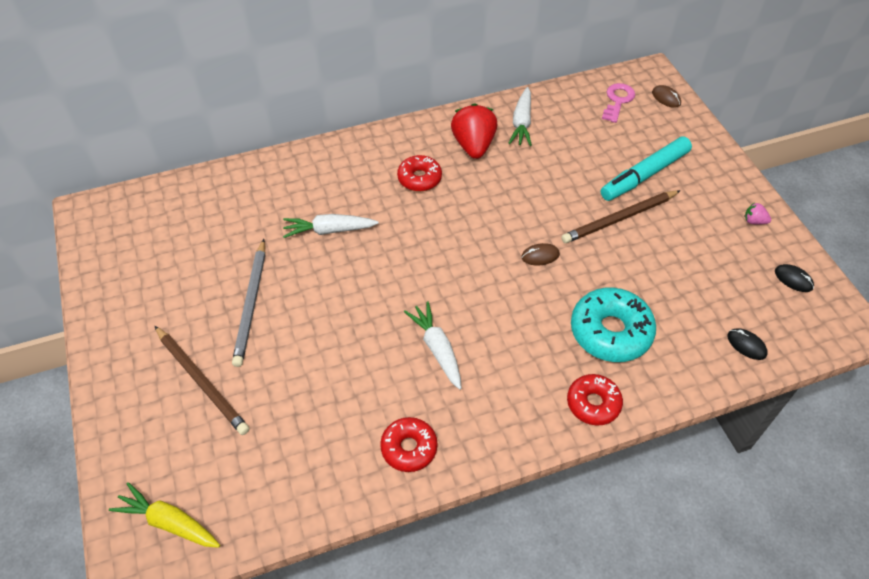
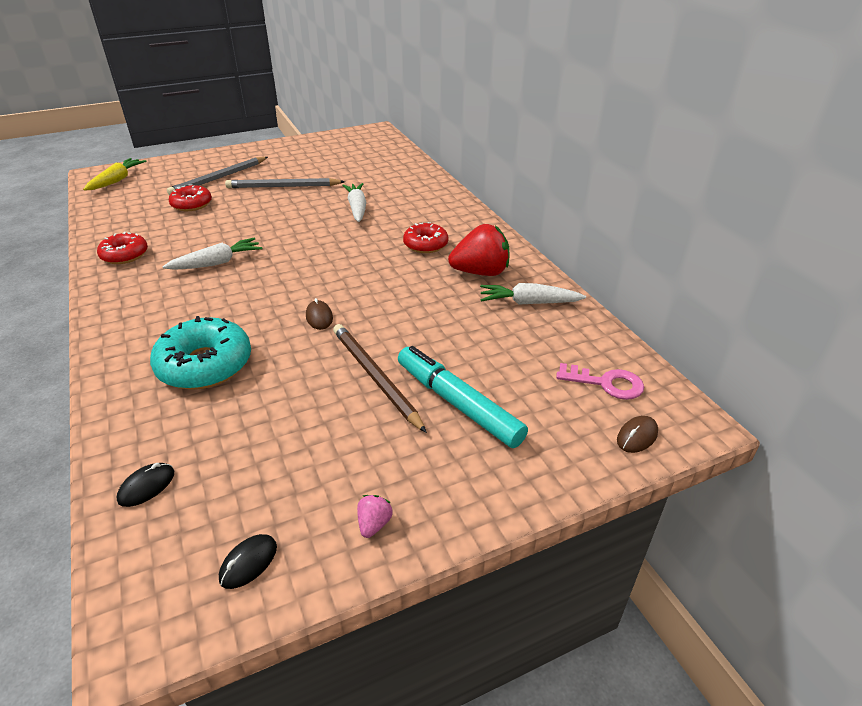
camera: 85 degrees right, 15 degrees down
brown pencil [155,326,250,435] -> grey pencil [167,157,268,195]
red donut [567,374,623,426] -> red donut moved to [169,185,212,211]

